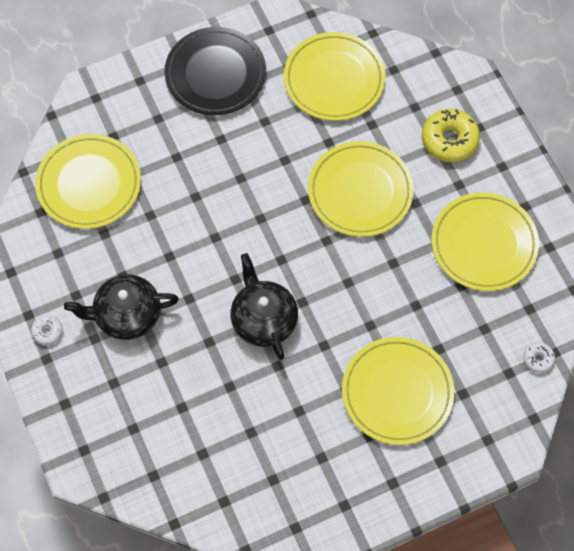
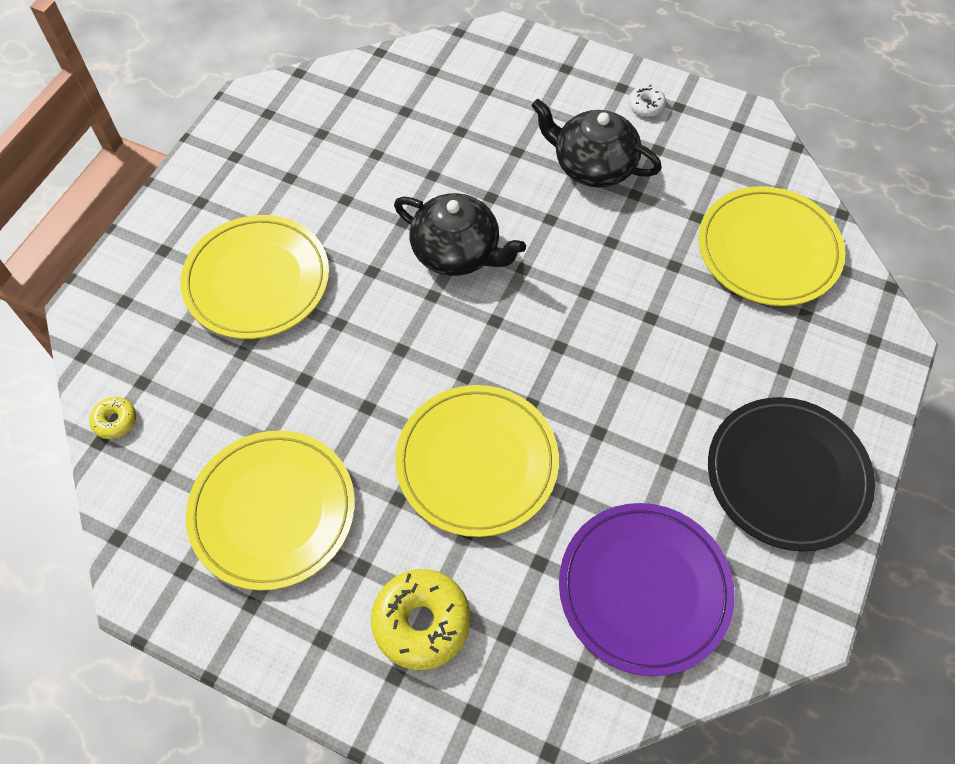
camera: 140 degrees right, 5 degrees down
black teapot [64,274,179,340] -> black teapot turned 105 degrees counterclockwise [531,99,662,187]
yellow plate [284,32,385,121] -> purple plate [559,503,735,676]
white donut [523,342,555,373] -> yellow donut [89,397,136,439]

